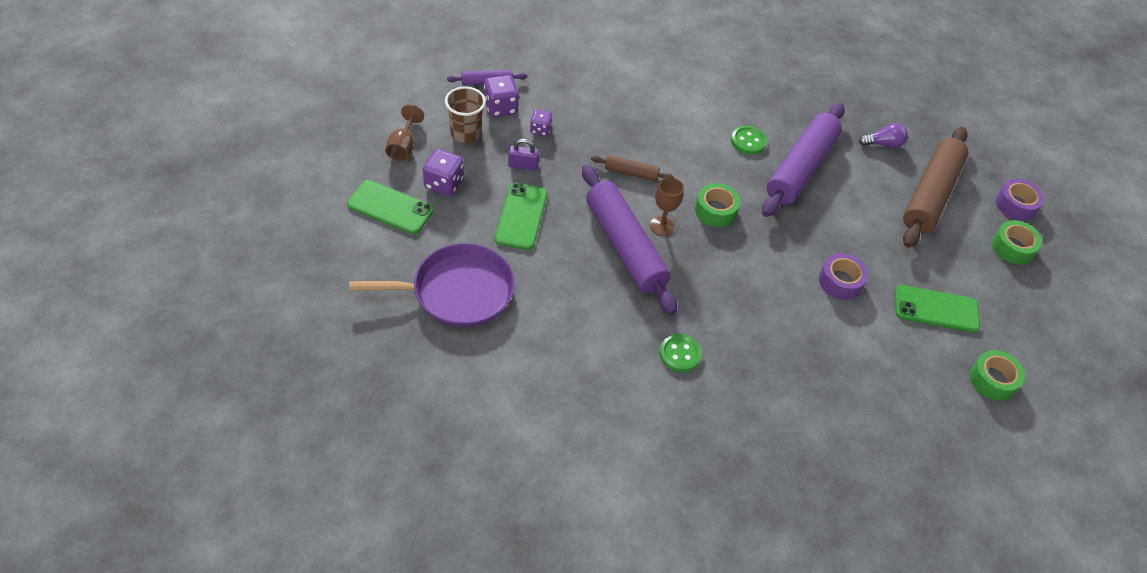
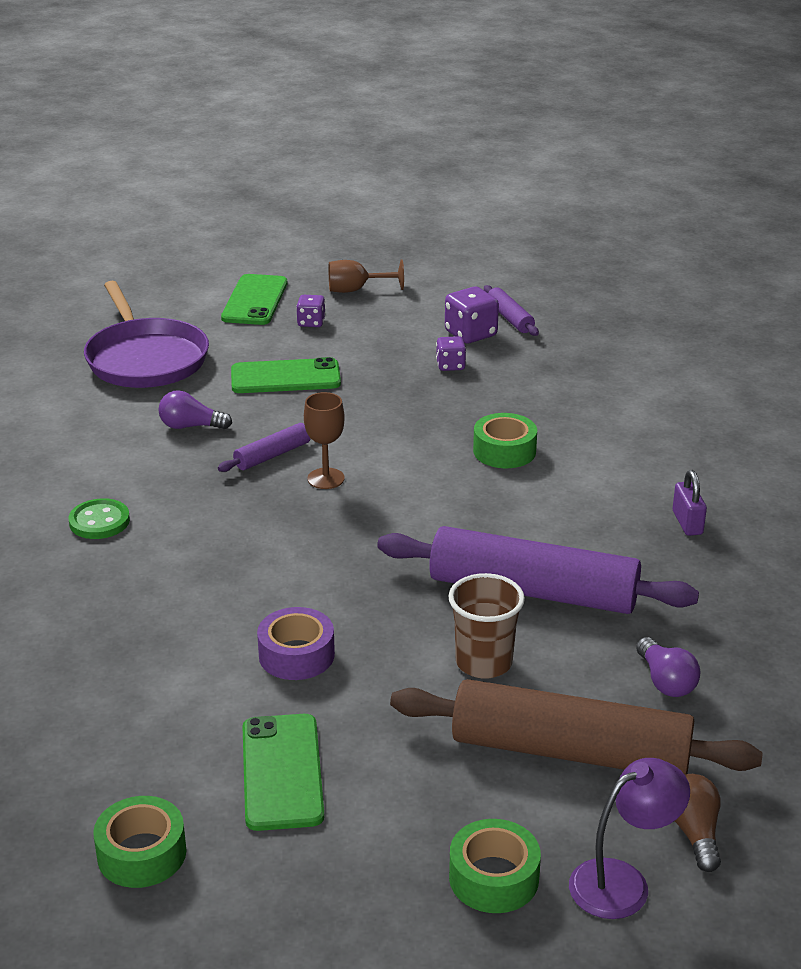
camera: 80 degrees right, 20 degrees down
purple dice [423,149,464,196] -> purple dice [296,295,326,327], size x0.62
brown cup [445,86,486,143] -> brown cup moved to [448,573,525,679]
purple padlock [508,139,539,171] -> purple padlock moved to [673,470,707,536]
purple rolling pin [582,165,677,315] -> purple rolling pin [218,423,311,472], size x0.45
brown rolling pin [591,155,674,181] -> none
green tape [695,183,740,227] -> green tape moved to [473,413,537,468]
green button [731,126,767,155] -> none
purple tape [996,179,1044,221] -> purple lamp [569,758,690,919]
none -> purple light bulb [158,390,232,429]
none -> brown light bulb [675,774,721,872]

